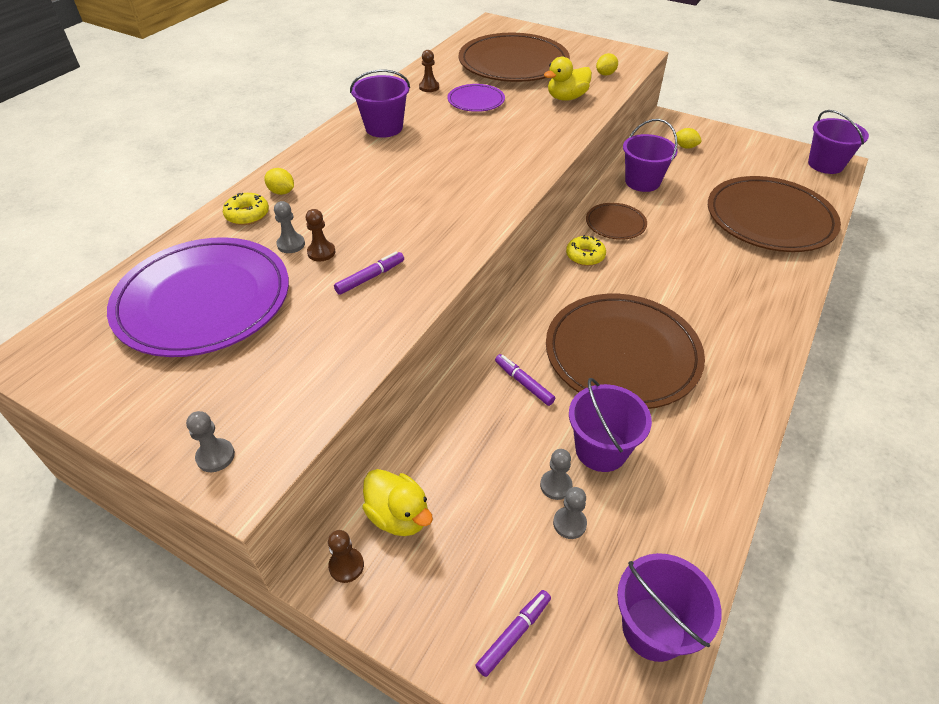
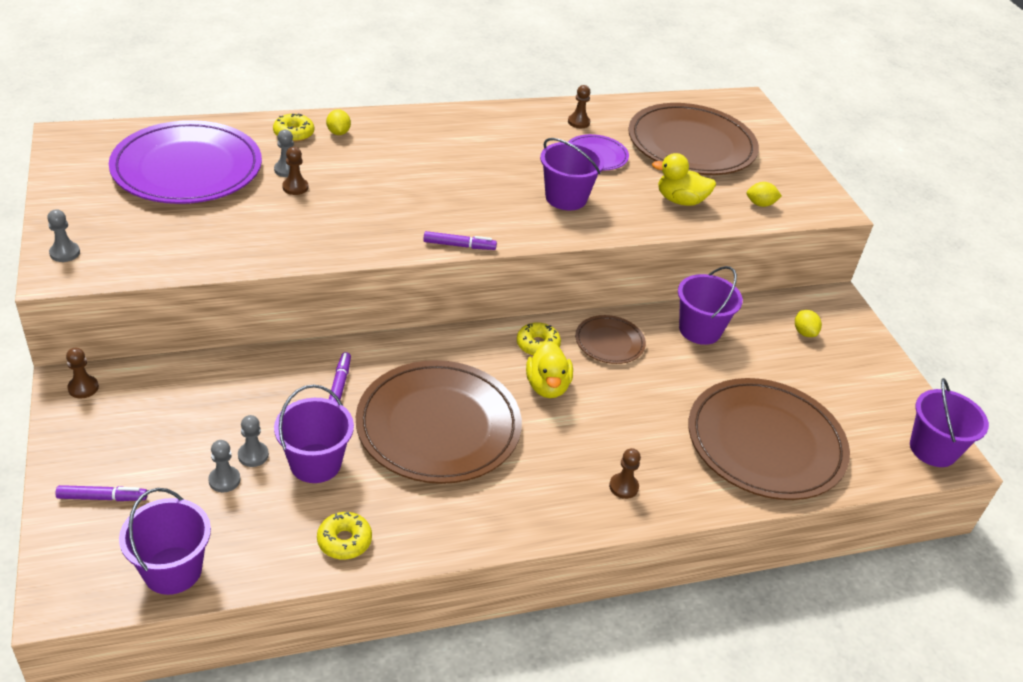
camera: 40 degrees right, 5 degrees down
purple marker [334,252,404,295] -> purple marker moved to [423,231,497,250]
purple bucket [350,70,410,138] -> purple bucket moved to [540,138,604,210]
yellow duck [362,469,433,536] -> yellow duck moved to [526,341,573,398]
none -> yellow donut [317,512,372,559]
none -> brown pawn [609,448,641,499]

